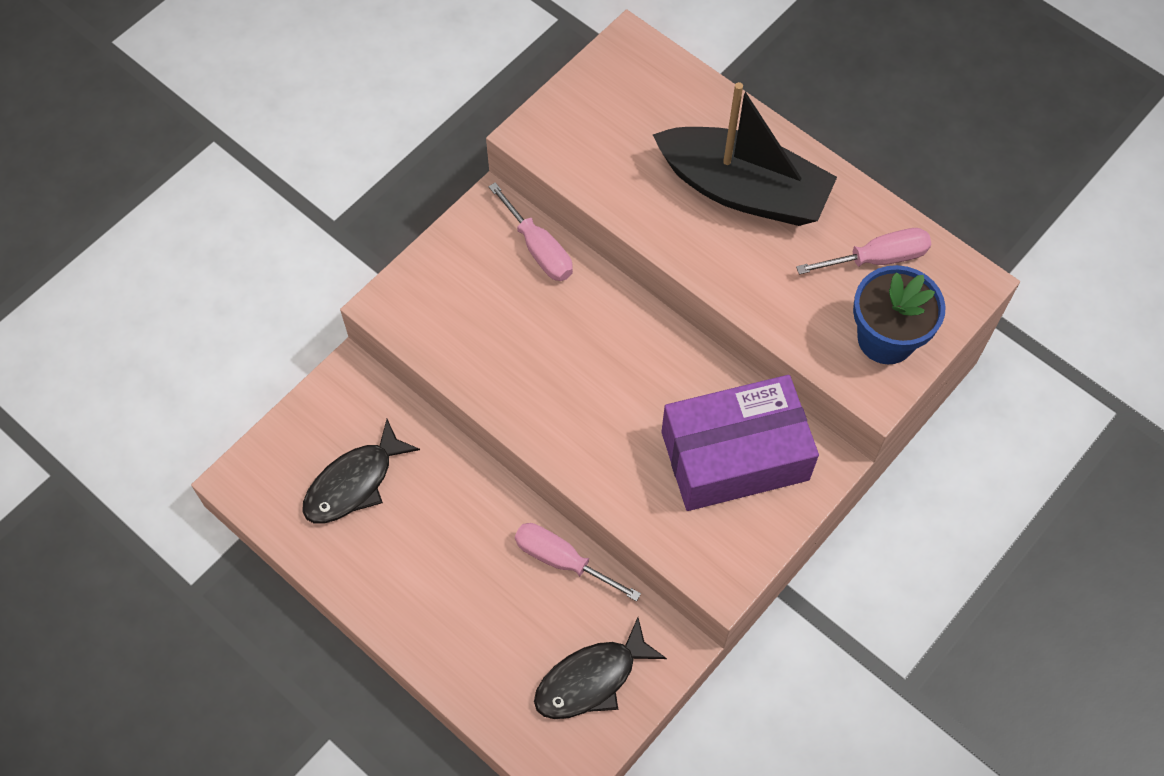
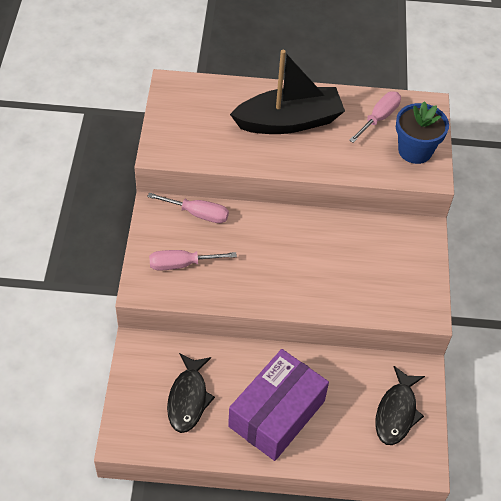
camera: 40 degrees left, 10 degrees down
pink screwdriver [515,523,641,601] -> pink screwdriver moved to [149,250,237,271]
purple box [662,375,819,511] -> purple box moved to [228,349,329,461]

